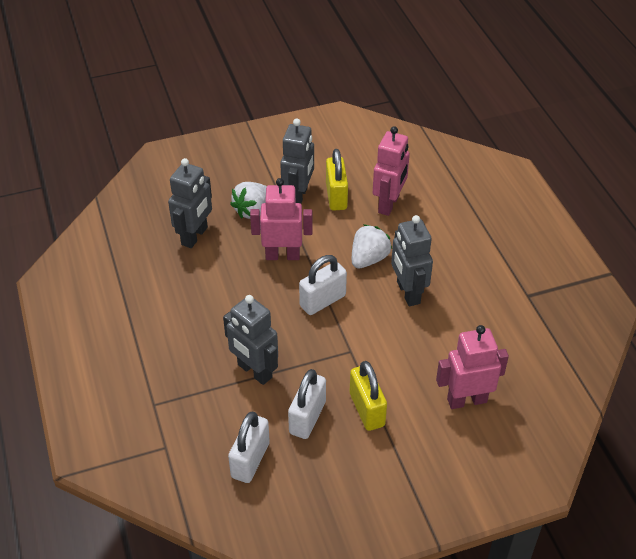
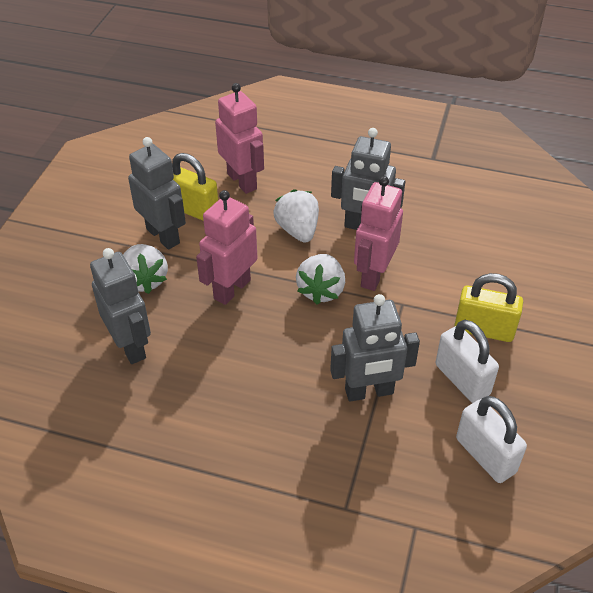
camera: 55 degrees left, 0 degrees up
white padlock [299,255,347,315] -> white strawberry [296,254,345,305]
pink robot [436,325,509,409] -> pink robot moved to [354,176,403,291]

